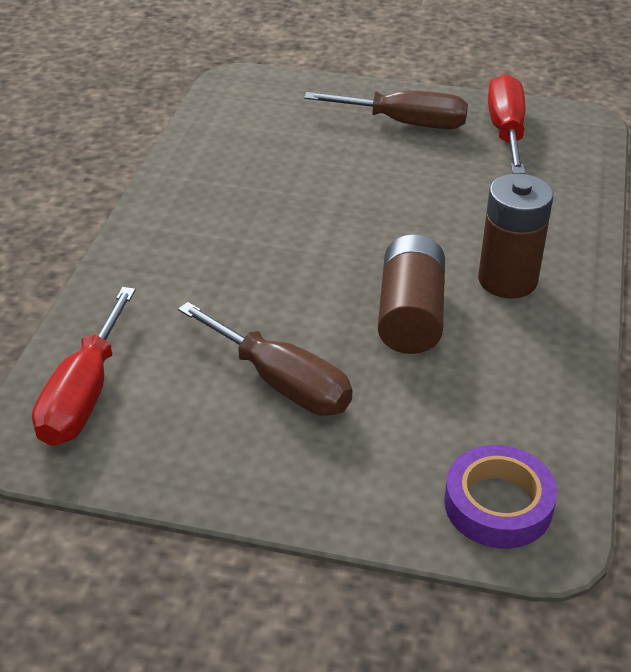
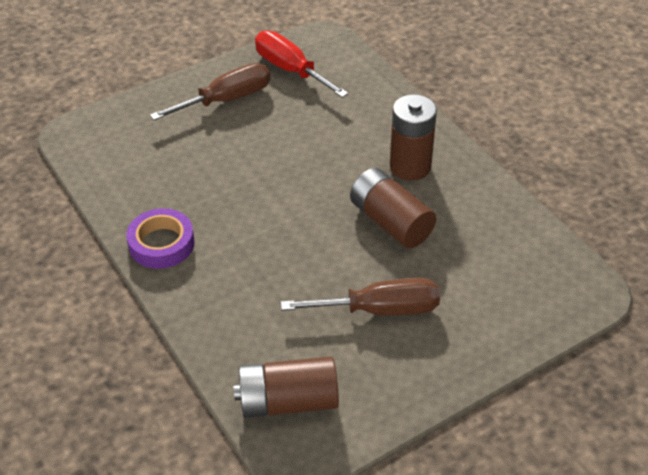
camera: 45 degrees left, 5 degrees up
red screwdriver [32,287,136,446] -> brown battery [233,356,339,418]
purple tape [444,445,557,549] -> purple tape moved to [126,208,195,269]

